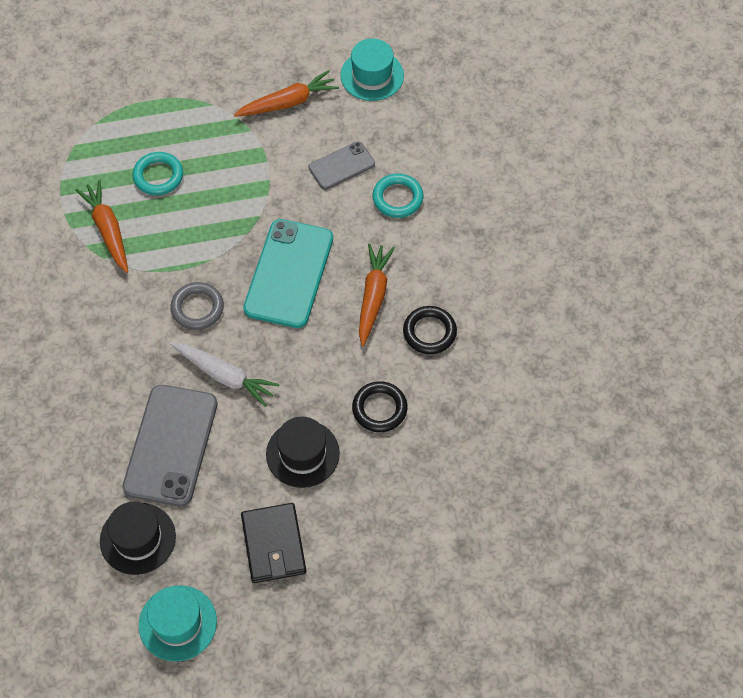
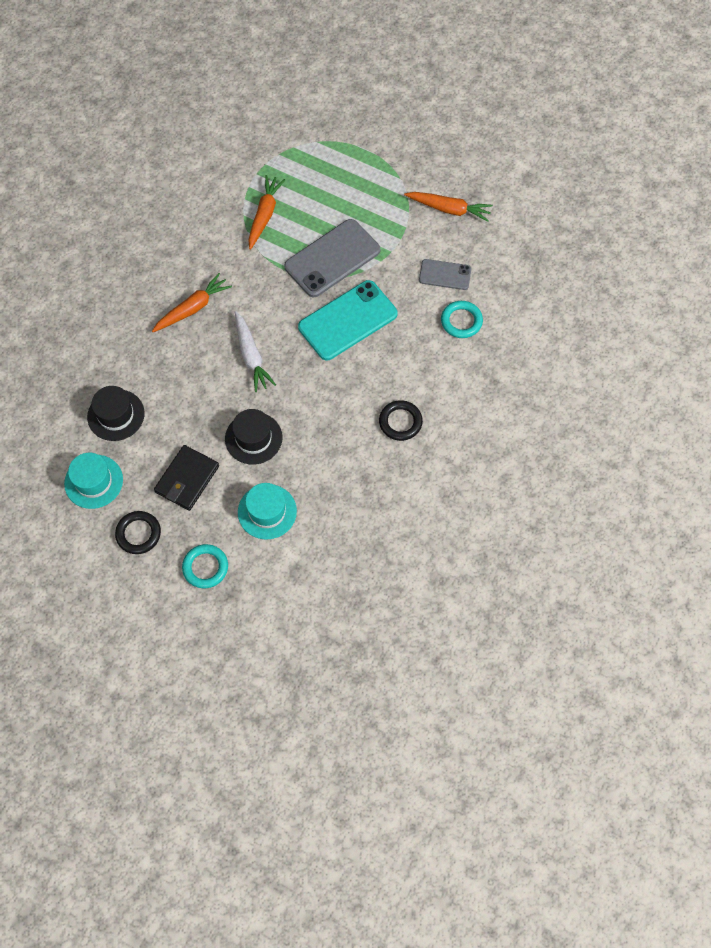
camera: 40 degrees right, 5 degrees up
grey phone [122,385,217,507] -> grey phone moved to [284,219,380,297]
turquoise ring [133,152,183,195] -> turquoise ring moved to [182,544,228,588]
grey ring [170,282,224,330] -> none
turquoise hat [341,39,404,101] -> turquoise hat moved to [238,483,297,540]
black ring [352,381,408,432] -> black ring moved to [115,511,161,554]
orange carrot [359,243,395,346] -> orange carrot moved to [152,273,232,332]

